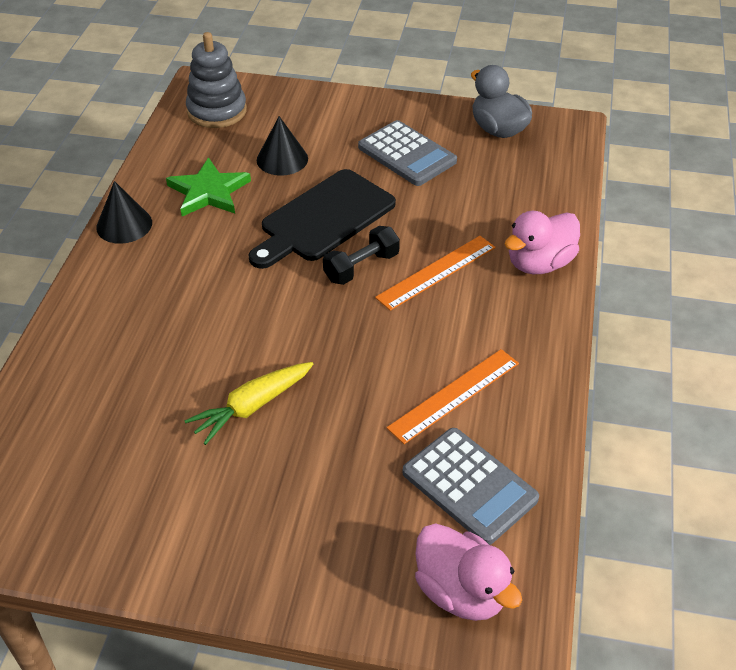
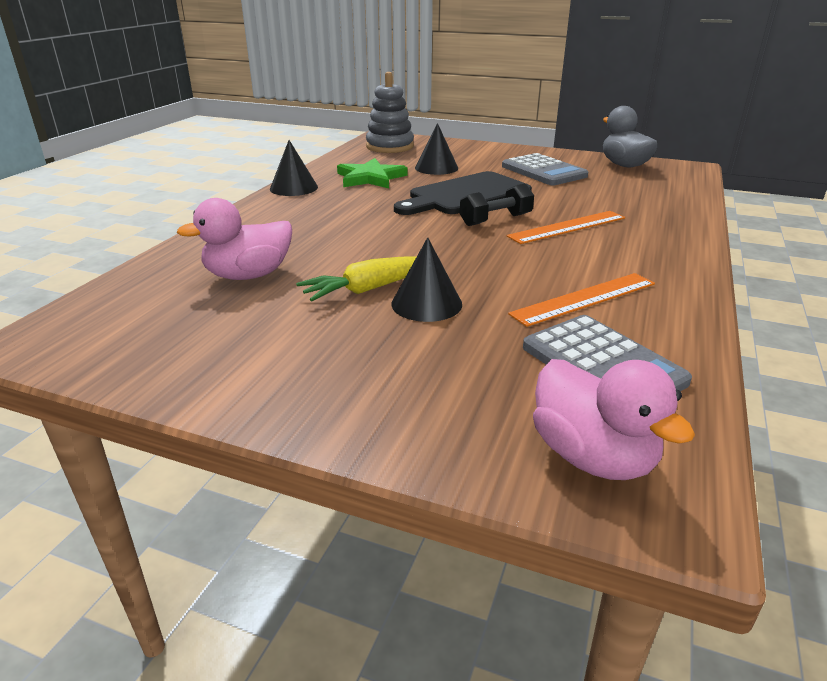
camera: 10 degrees right, 15 degrees down
pink duck [505,211,580,274] -> pink duck moved to [177,198,292,280]
none -> black cone [391,237,462,322]

